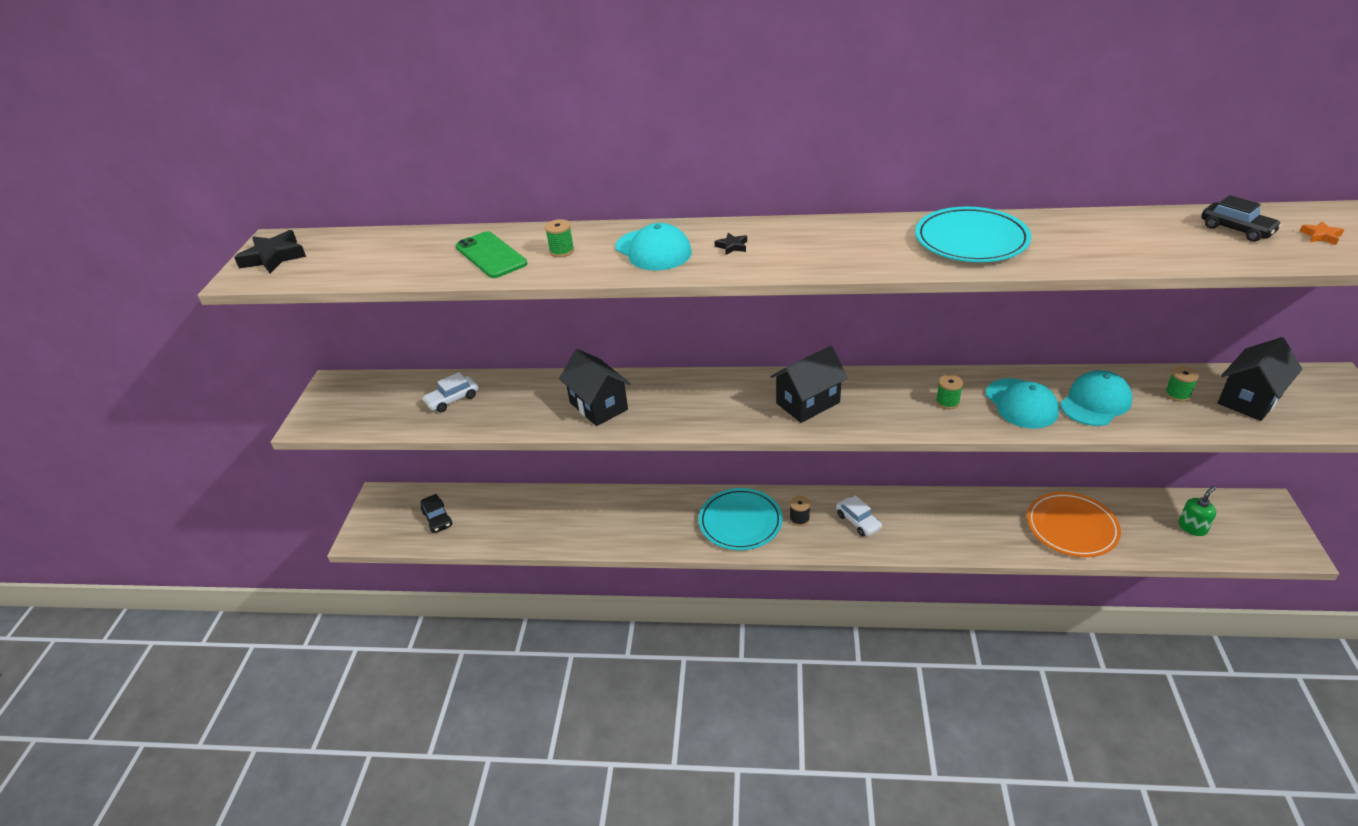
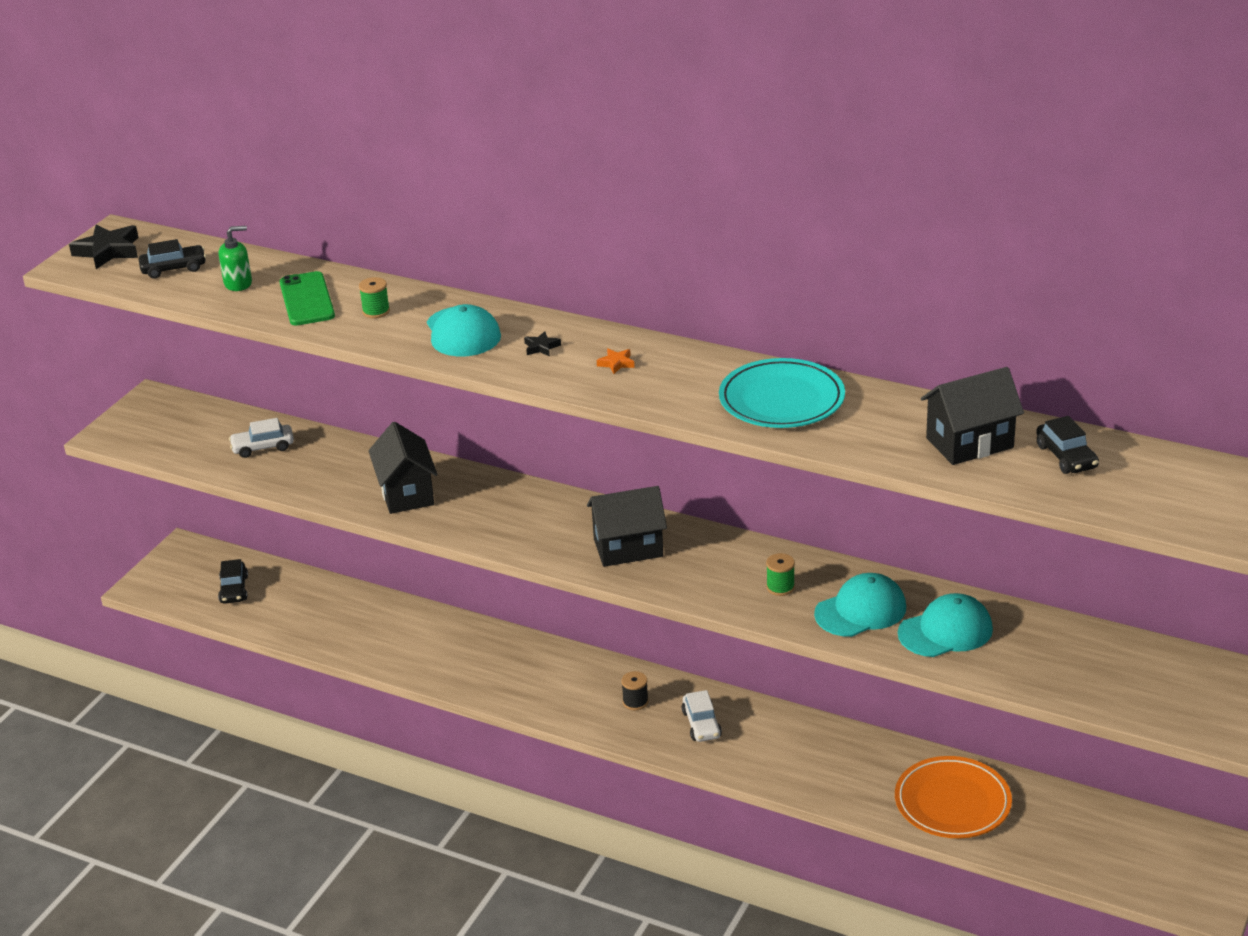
camera: 20 degrees right, 5 degrees down
turquoise plate [699,488,783,550] -> none
turquoise cap [986,378,1059,429] -> turquoise cap turned 120 degrees counterclockwise [814,573,906,637]
green spool [1165,366,1199,402] -> none
green soap dispenser [1179,486,1216,536] -> green soap dispenser moved to [219,226,252,291]
black house [1218,337,1302,421] -> black house moved to [921,367,1024,465]
orange star [1300,221,1344,245] -> orange star moved to [597,349,635,374]
none -> black car [139,239,206,278]

